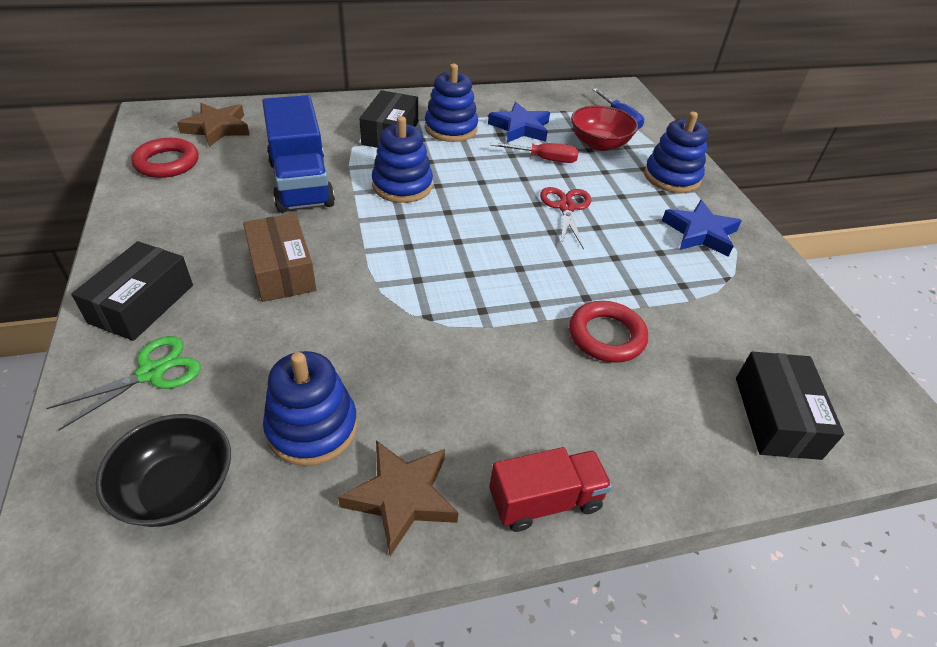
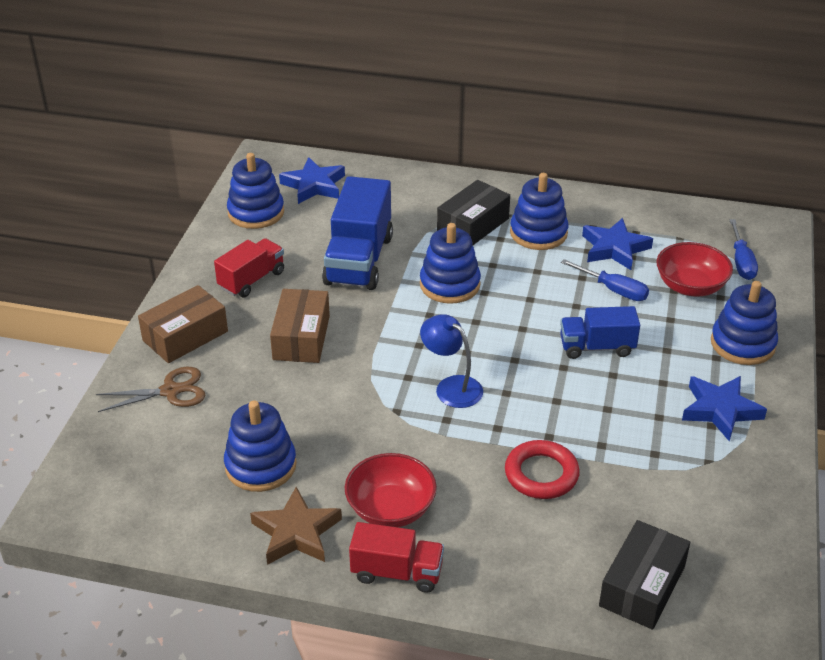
camera: 30 degrees right, 5 degrees down
green scissors [46,336,200,431] -> brown scissors [96,367,206,412]
black box [71,241,193,341] -> brown box [138,285,228,363]
black bowl [96,414,231,527] -> none
red ring [131,138,199,178] -> blue stacking toy [227,153,284,229]
brown star [177,103,250,147] -> blue star [279,157,345,204]
red screwdriver [490,142,579,163] -> blue screwdriver [561,259,649,301]
red scissors [540,187,591,249] -> blue truck [560,306,640,359]
none -> red truck [214,238,284,298]
none -> red bowl [345,453,437,527]
none -> blue lamp [420,314,483,408]

